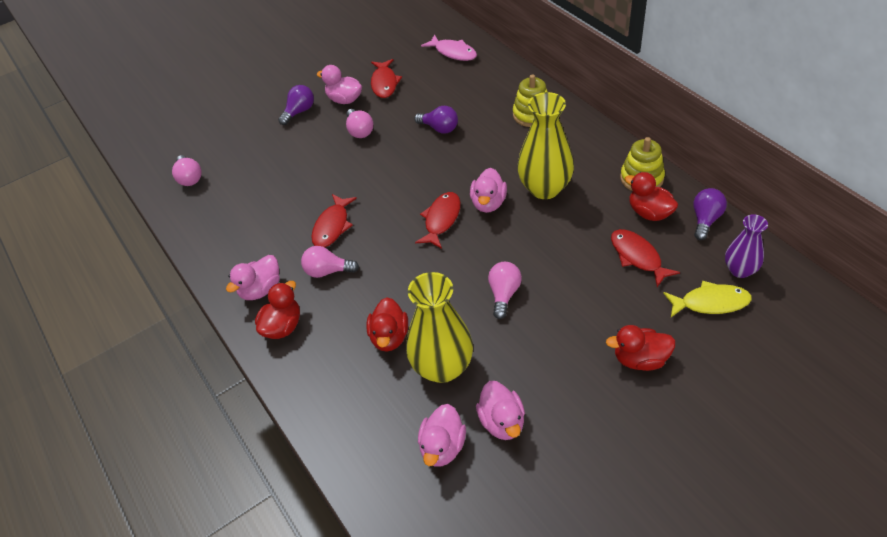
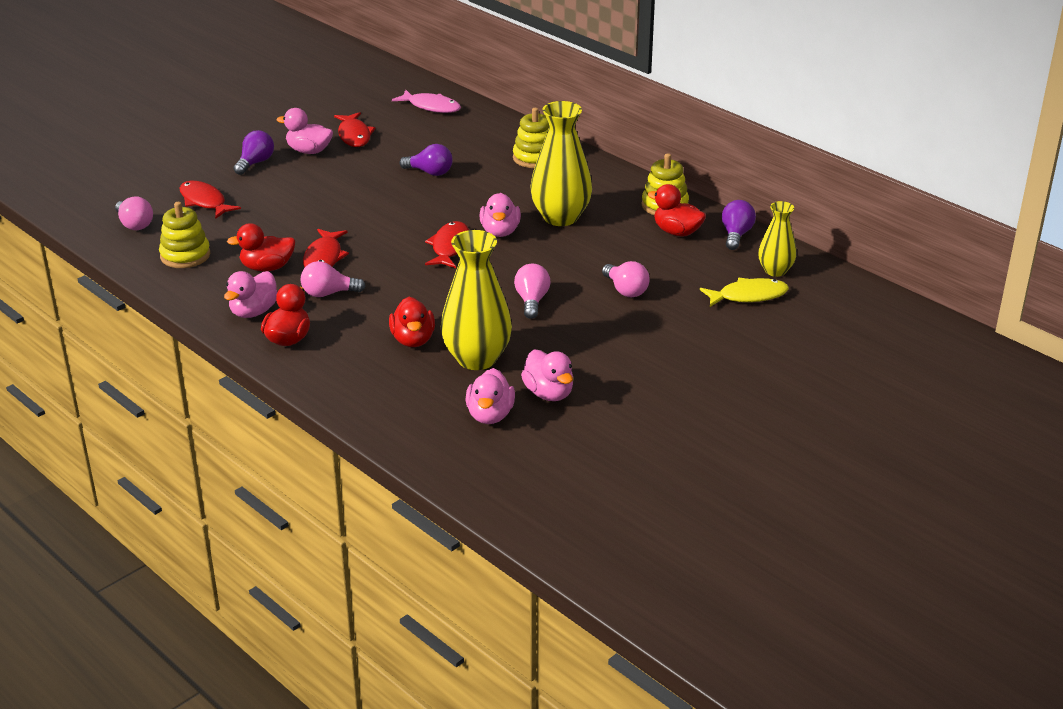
camera: 15 degrees left, 15 degrees down
pink light bulb [346,109,373,138] -> pink light bulb moved to [602,261,649,297]
red duck [606,325,676,371] -> red duck moved to [227,223,295,272]
red fish [611,229,680,287] -> red fish moved to [180,181,241,219]
purple vase [725,214,768,278] -> yellow vase [758,201,797,277]
none -> yellow stacking toy [159,202,210,268]

